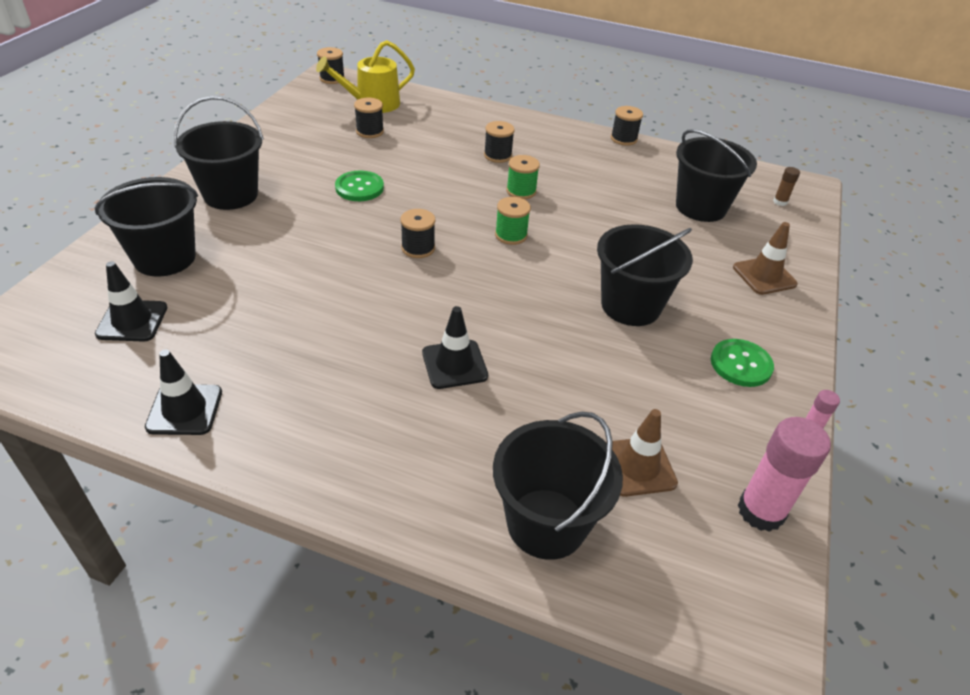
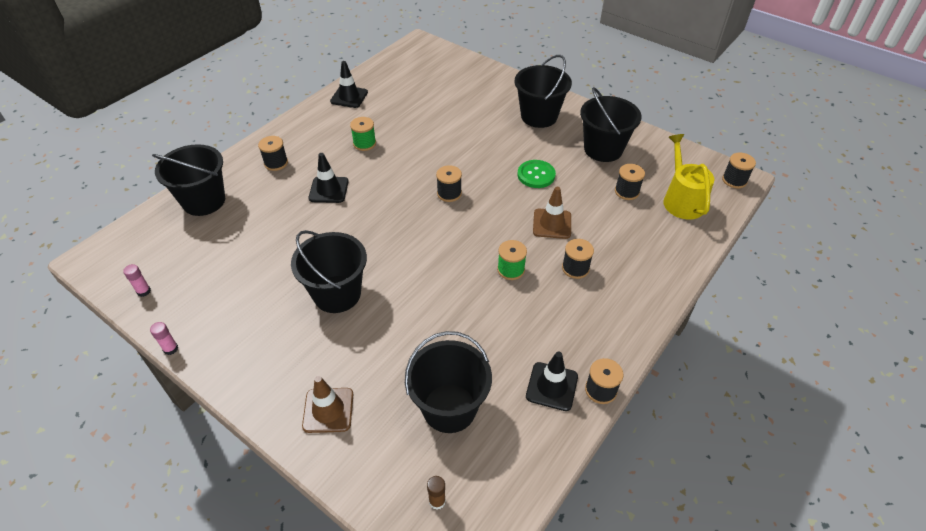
camera: 110 degrees right, 5 degrees up
black bucket [95,177,198,277] -> black bucket moved to [580,87,642,162]
black traffic cone [95,261,167,342] -> black traffic cone moved to [526,351,578,411]
green spool [495,197,531,245] -> green spool moved to [350,117,376,151]
brown traffic cone [606,409,678,497] -> brown traffic cone moved to [533,187,571,239]
green button [711,339,774,387] -> none
pink glue stick [738,417,831,532] -> pink glue stick [123,264,151,297], size x0.47
none -> black spool [258,136,288,171]

